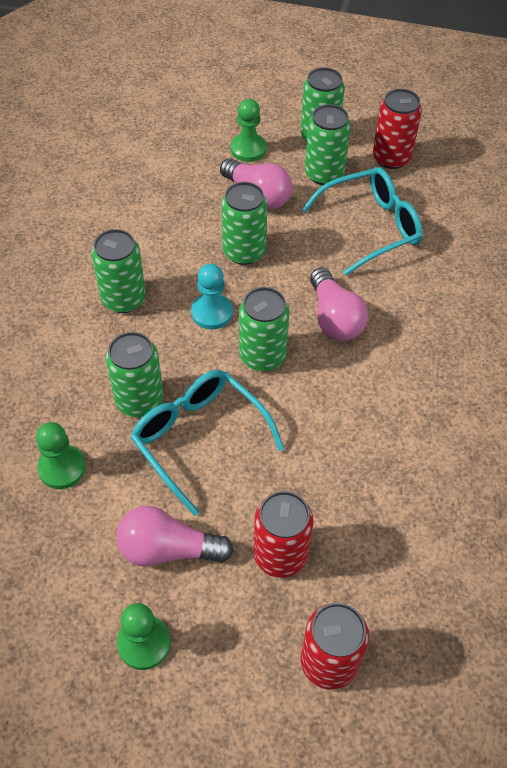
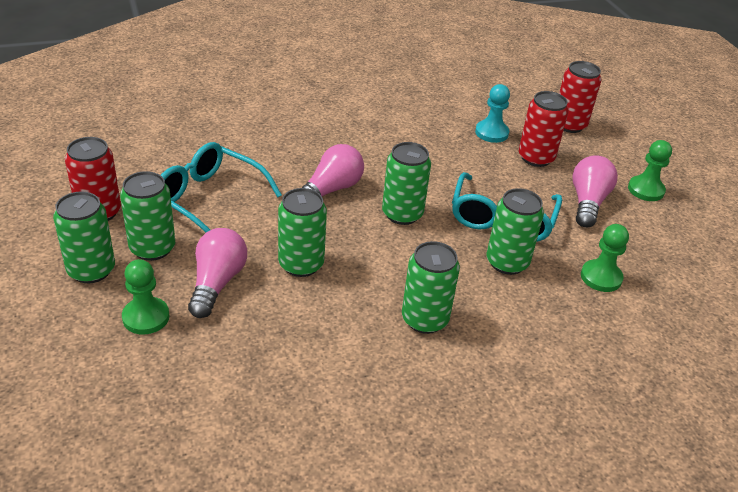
camera: 125 degrees left, 15 degrees down
pink light bulb [116,506,233,567] -> pink light bulb turned 135 degrees counterclockwise [572,155,618,227]
turquoise pawn [191,264,233,329] -> turquoise pawn moved to [475,84,510,143]

